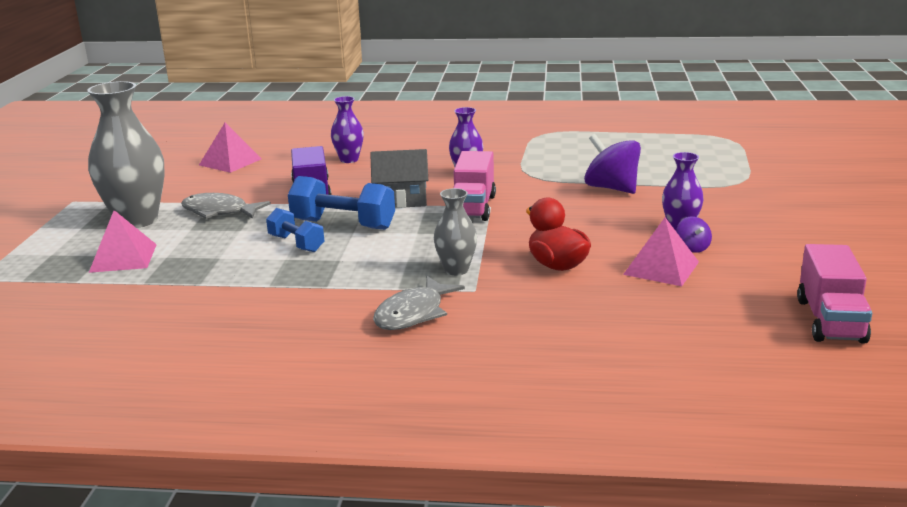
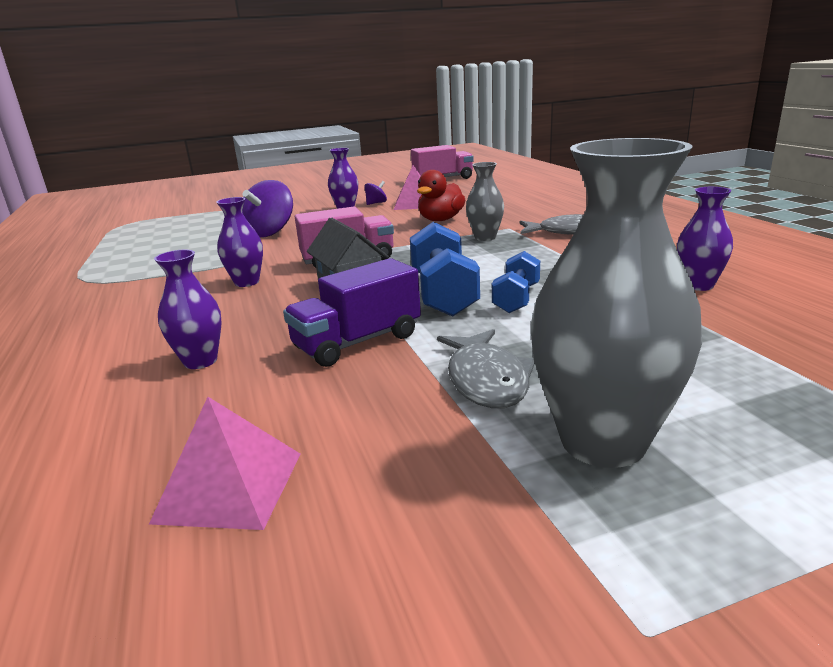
camera: 115 degrees left, 0 degrees up
pink pyramid [89,210,157,273] -> none
none -> purple vase [677,187,733,291]

